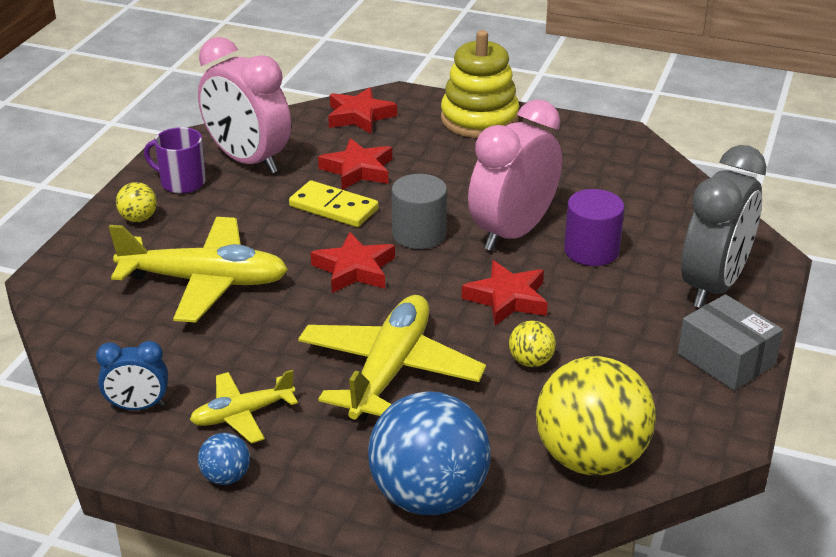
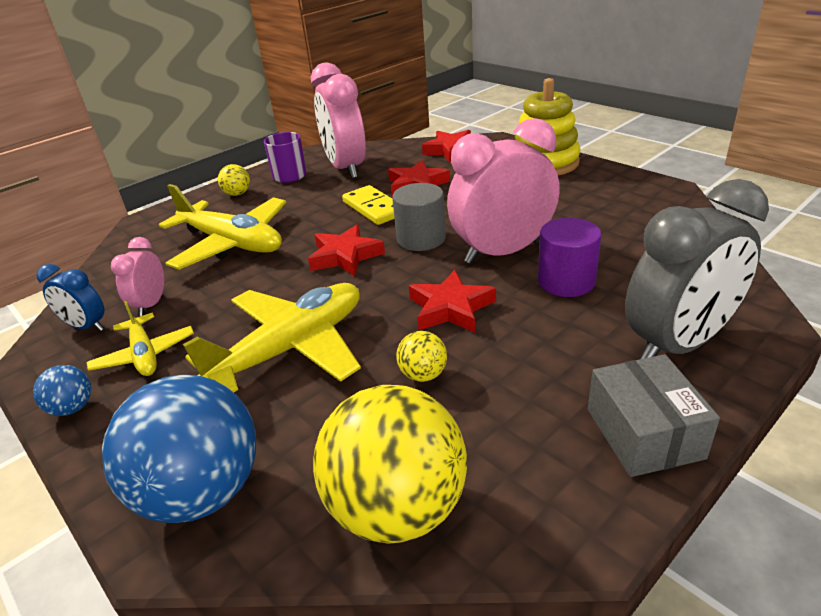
camera: 30 degrees right, 0 degrees up
yellow plane [190,370,298,443] -> yellow plane turned 120 degrees counterclockwise [87,301,194,376]
none -> pink clock [111,237,164,316]

